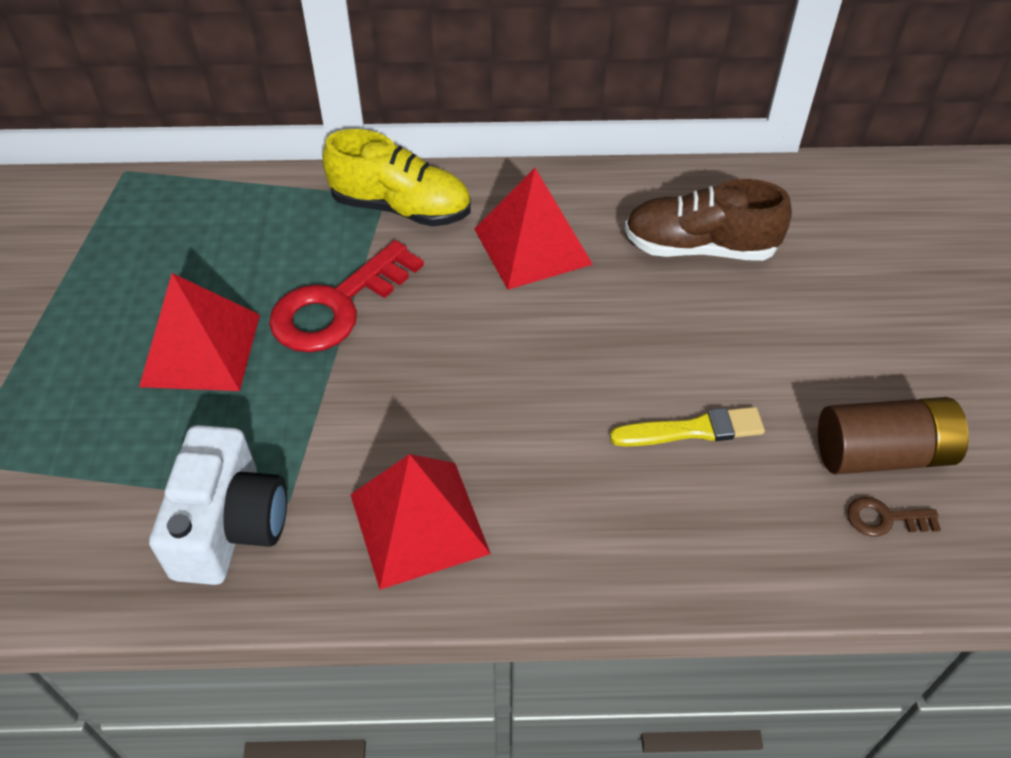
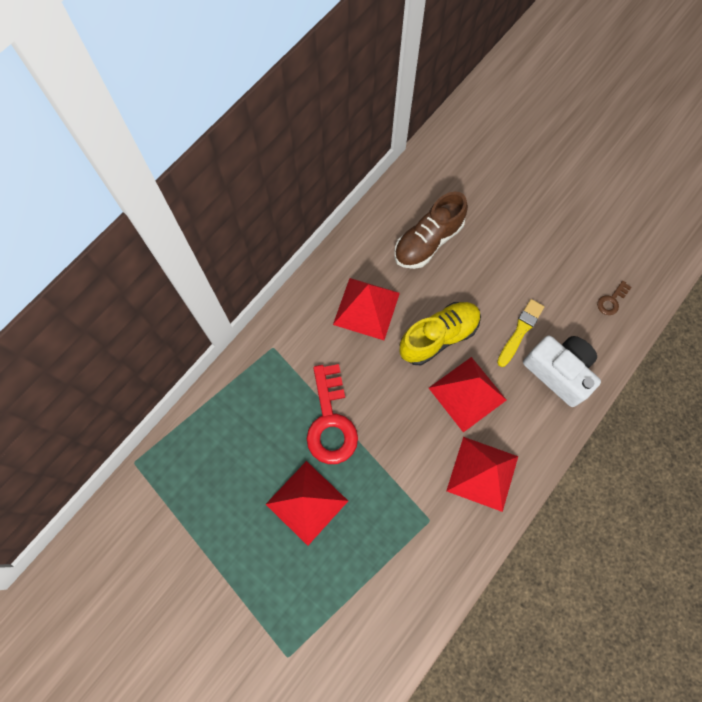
camera: 50 degrees left, 20 degrees up
white camera [149,425,287,585] -> white camera moved to [523,336,601,407]
yellow shoe [322,129,471,227] -> yellow shoe moved to [399,302,481,365]
brown battery [818,397,969,474] -> none
none -> red pyramid [429,357,506,433]

